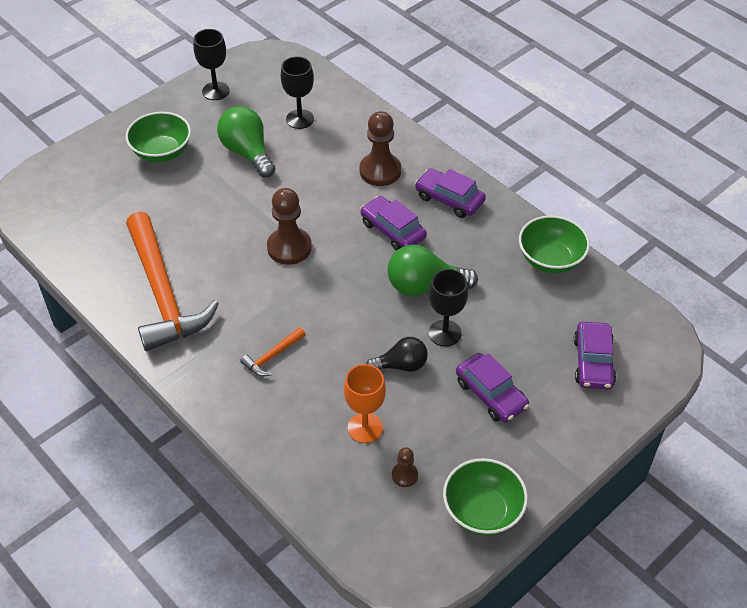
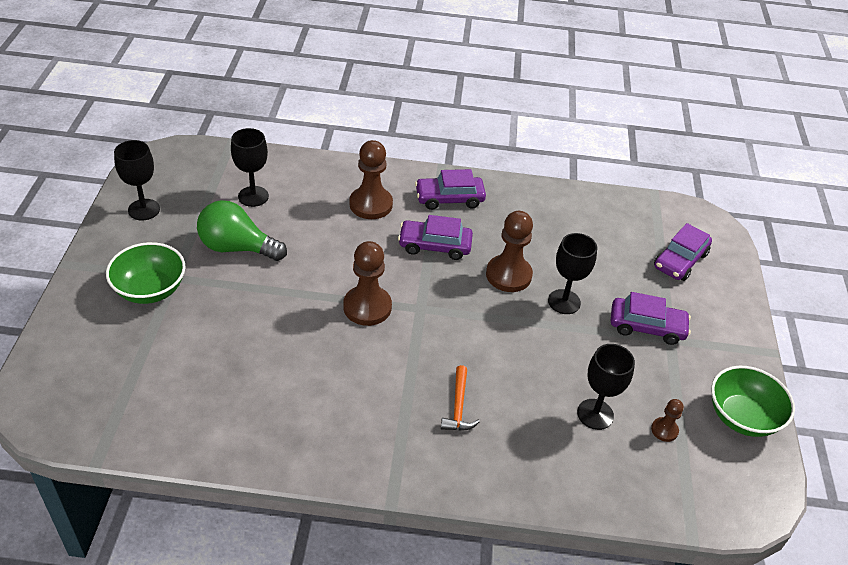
camera: 45 degrees left, 5 degrees down
orange hammer [126,212,219,351] -> none
orange goblet [344,364,386,443] -> black goblet [577,344,635,430]
black light bulb [366,337,428,372] -> none
green light bulb [387,244,478,296] -> brown pawn [486,211,533,292]
green bowl [519,215,590,273] -> none
purple car [573,322,616,389] -> purple car turned 75 degrees clockwise [654,223,712,281]

